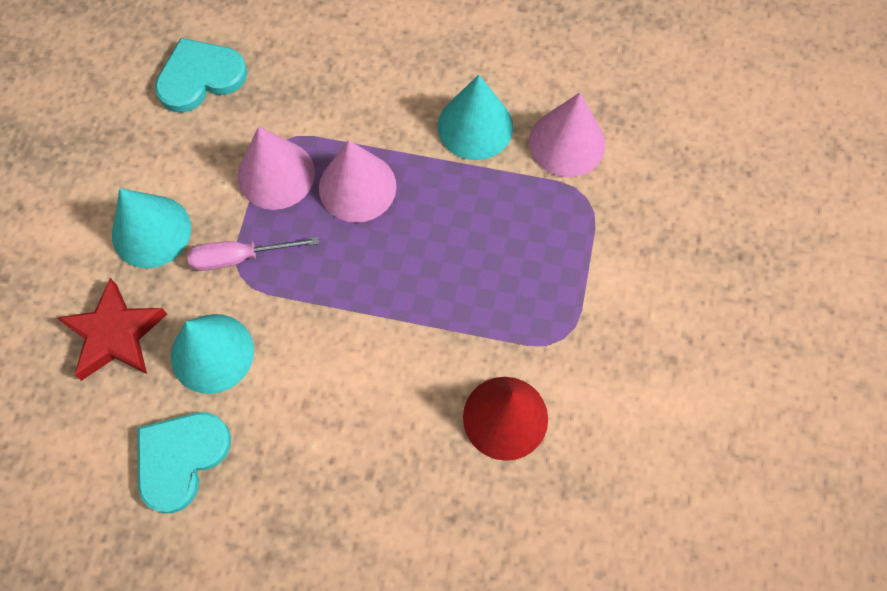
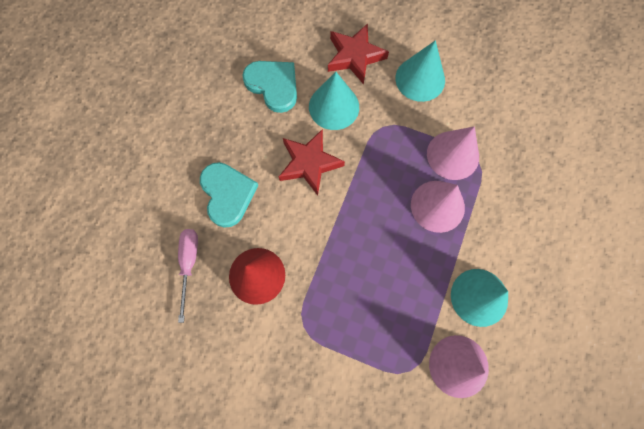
camera: 100 degrees right, 5 degrees up
turquoise heart [155,38,247,113] -> turquoise heart moved to [200,162,258,228]
pink screwdriver [187,237,319,271] -> pink screwdriver moved to [178,229,198,323]
none -> red star [279,129,345,195]

